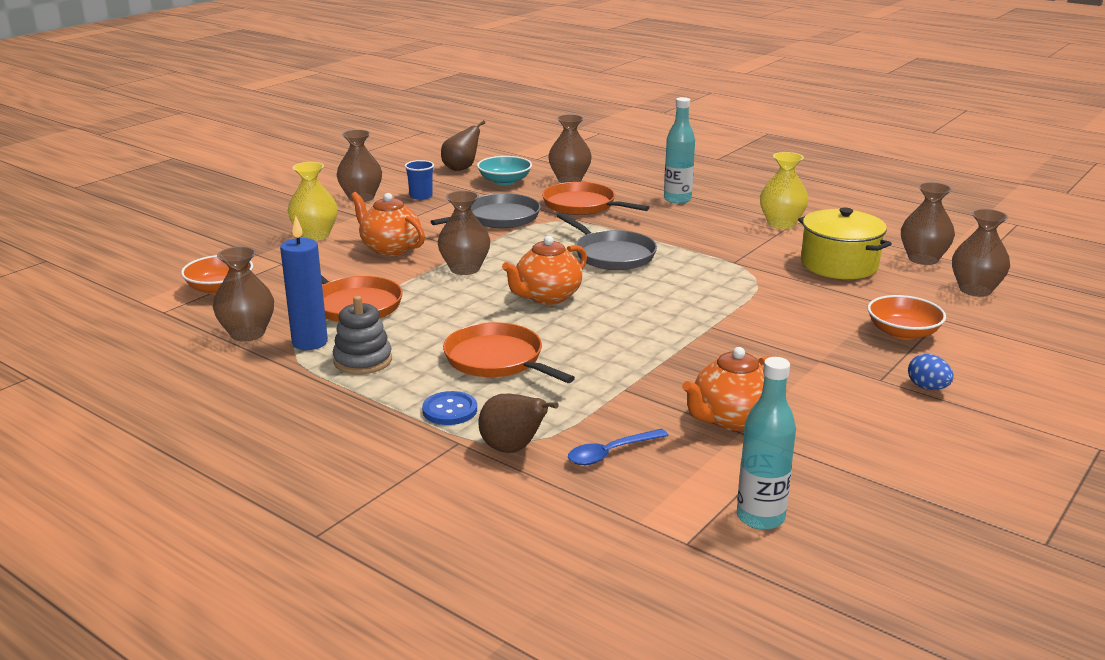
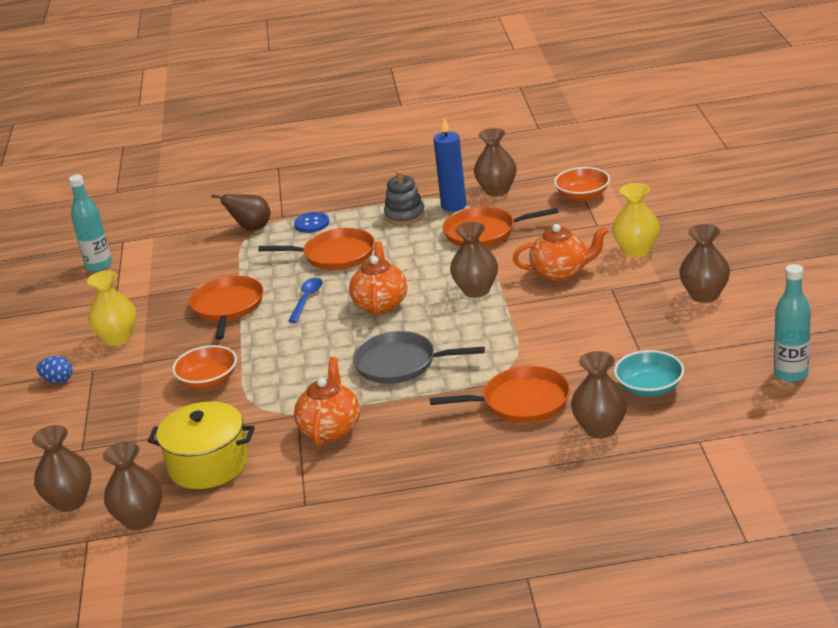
camera: 140 degrees right, 5 degrees up
blue cup [405,160,434,200] -> none
grey pan [430,193,541,228] -> none
brown pear [441,120,485,171] -> none
blue spoon [568,429,669,465] -> blue spoon moved to [288,278,322,323]
turquoise bottle [664,97,695,204] -> turquoise bottle moved to [774,264,811,382]
orange teapot [682,347,771,431] -> orange teapot moved to [294,357,360,447]
yellow vase [760,152,809,229] -> yellow vase moved to [87,270,136,346]
orange bowl [868,295,946,340] -> orange bowl moved to [172,345,237,389]
none -> orange pan [189,276,264,340]

